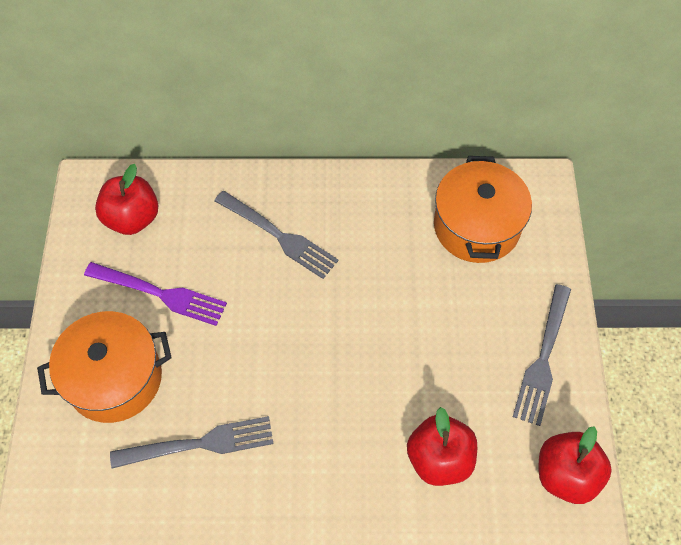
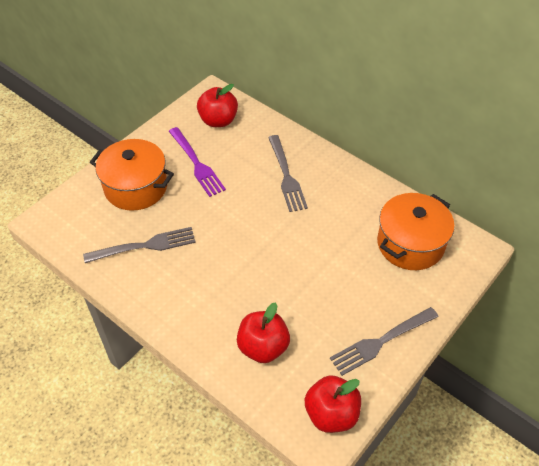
camera: 40 degrees right, 10 degrees down
grey fork [110,416,274,468] -> grey fork turned 45 degrees counterclockwise [83,227,196,263]

